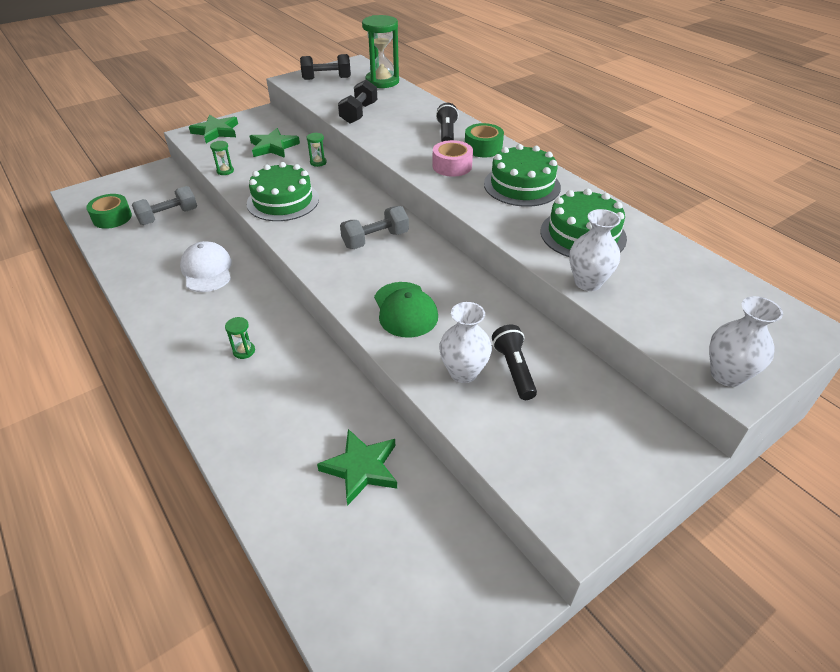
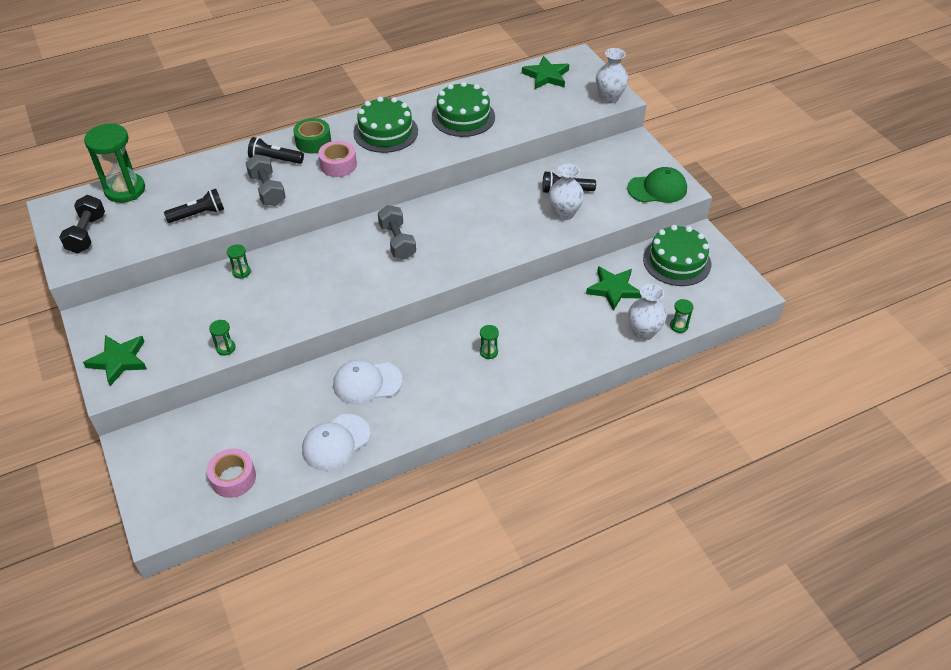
camera: 80 degrees left, 5 degrees up
green tape [86,194,132,229] -> pink tape [207,449,256,498]
grey dumbbell [132,186,197,225] -> grey dumbbell moved to [246,154,286,206]
green cake [247,162,319,221] -> green cake moved to [643,225,711,286]
green star [250,128,300,158] -> green star moved to [522,56,569,89]
black dumbbell [338,79,377,124] -> black flashlight [164,189,224,223]
green cap [374,282,438,338] -> green cap moved to [627,167,687,203]
white vase [569,209,621,291] -> white vase moved to [628,284,666,341]
none -> white cap [302,414,370,471]
none -> green hourglass [670,299,693,333]

